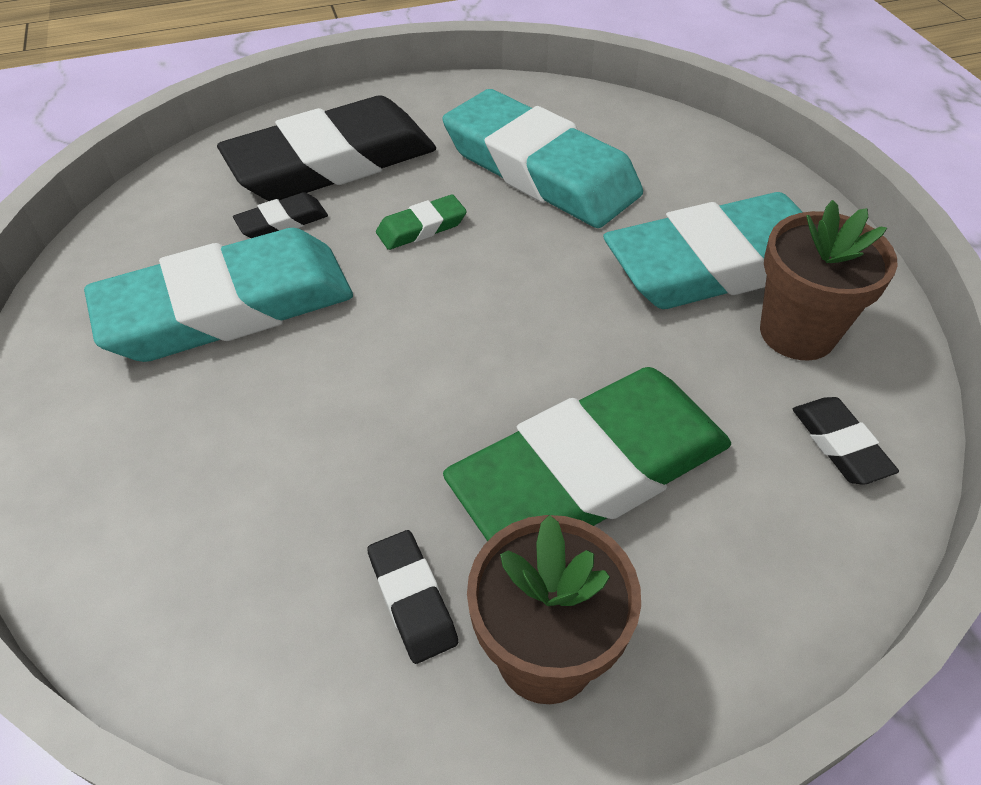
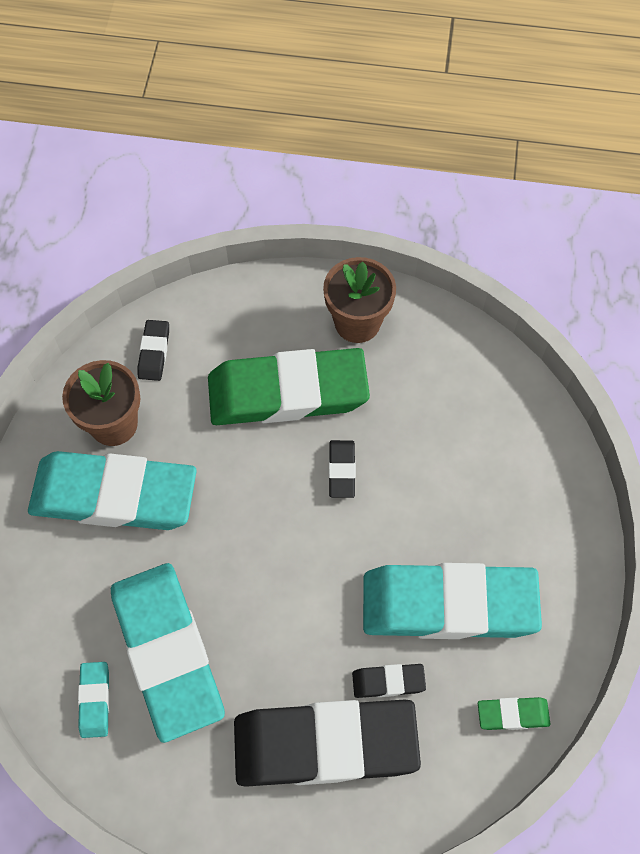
camera: 155 degrees left, 15 degrees up
black eraser [367,530,458,664] -> black eraser moved to [329,440,356,498]
green eraser [376,195,467,250] -> green eraser moved to [478,697,550,730]
none -> turquoise eraser [78,662,110,738]

